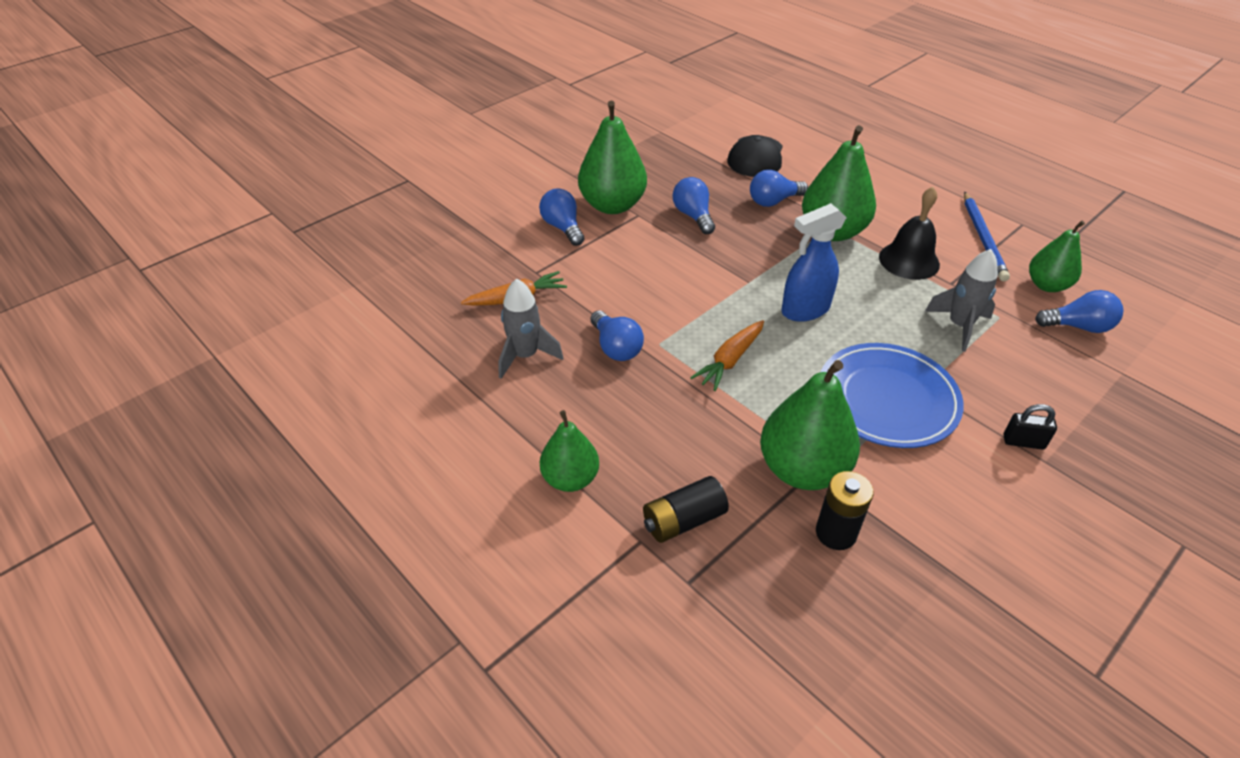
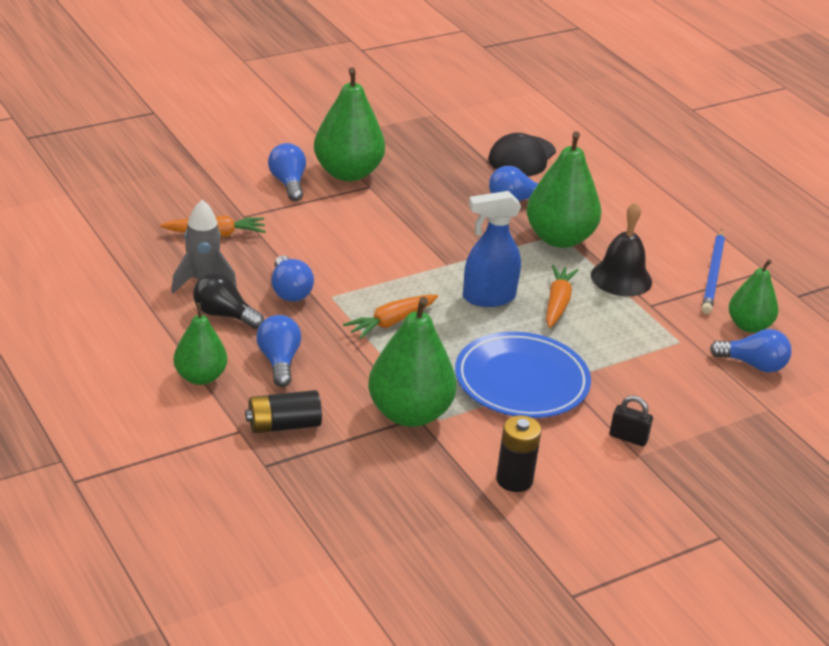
camera: 10 degrees right, 10 degrees down
blue light bulb [673,177,715,234] -> blue light bulb moved to [257,315,301,387]
black battery [816,471,874,550] -> black battery moved to [496,415,542,492]
grey rocket [925,249,998,352] -> none
none -> black light bulb [193,272,264,329]
none -> orange carrot [546,265,578,328]

